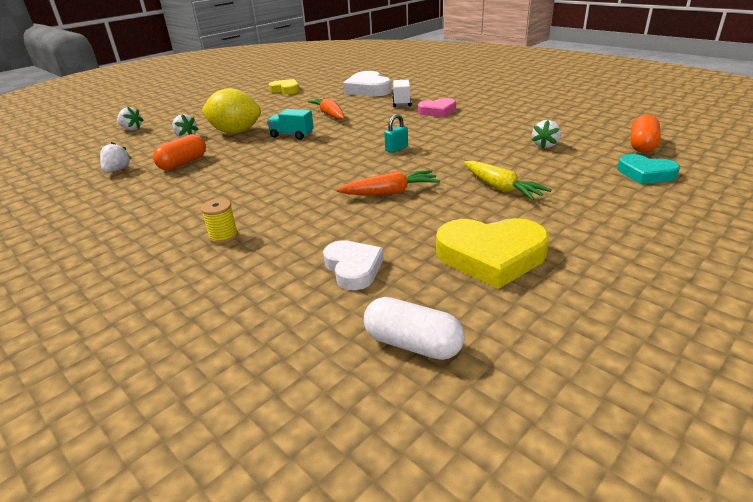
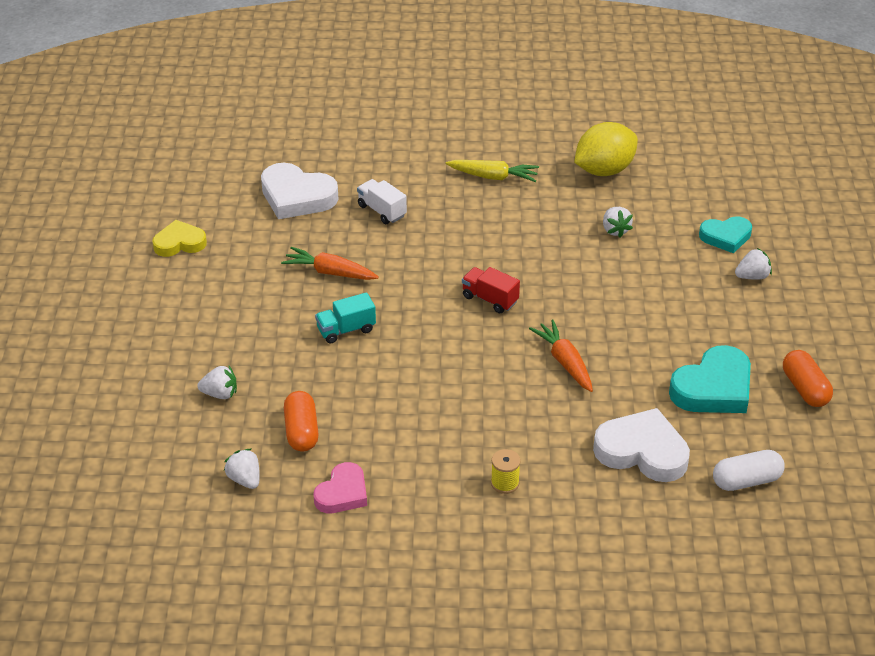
camera: 45 degrees left, 10 degrees up
white strawberry [117,107,144,130] -> white strawberry moved to [735,248,772,280]
yellow lemon [201,88,261,134] -> yellow lemon moved to [574,122,638,176]
white heart [323,240,384,290] -> white heart [593,408,690,482], size x1.58
orange carrot [337,170,440,195] -> orange carrot turned 60 degrees counterclockwise [529,320,593,392]
turquoise padlock [384,114,408,153] -> red truck [462,267,520,313]
pink heart [418,98,456,117] -> pink heart moved to [314,462,367,513]
yellow heart [436,218,549,289] -> turquoise heart [669,345,751,413]
yellow carrot [464,161,552,200] -> yellow carrot moved to [446,160,539,182]
orange capsule [630,114,661,153] -> orange capsule moved to [783,350,833,407]

